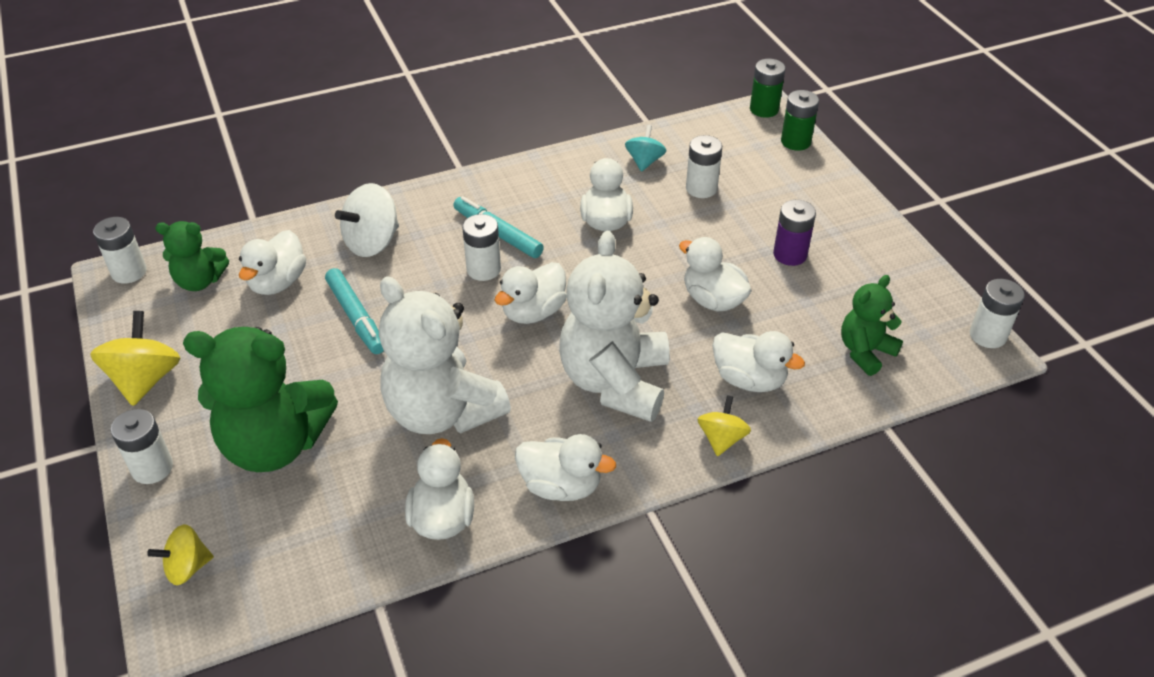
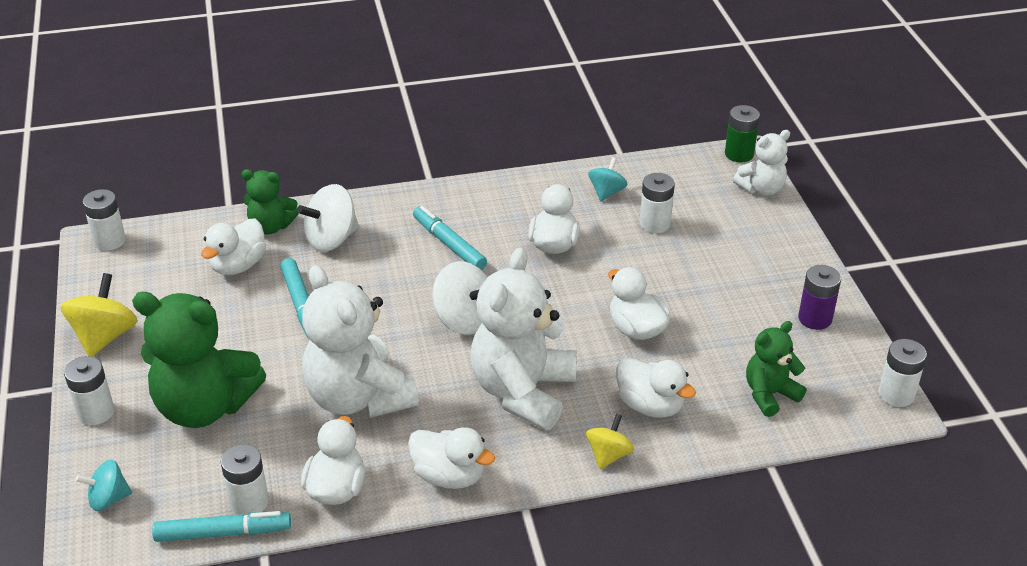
camera: 10 degrees right, 5 degrees down
yellow spinning top [147,524,214,585] -> turquoise spinning top [76,460,132,511]
green teddy bear [155,221,229,291] -> green teddy bear moved to [241,169,299,234]
white battery [462,214,501,281] -> white battery moved to [221,444,269,515]
white duck [494,262,566,324] -> white spinning top [432,261,487,335]
purple battery [773,200,816,266] -> purple battery moved to [798,265,841,330]
green battery [781,90,819,151] -> white teddy bear [733,130,790,196]
none -> turquoise marker [152,511,291,542]

